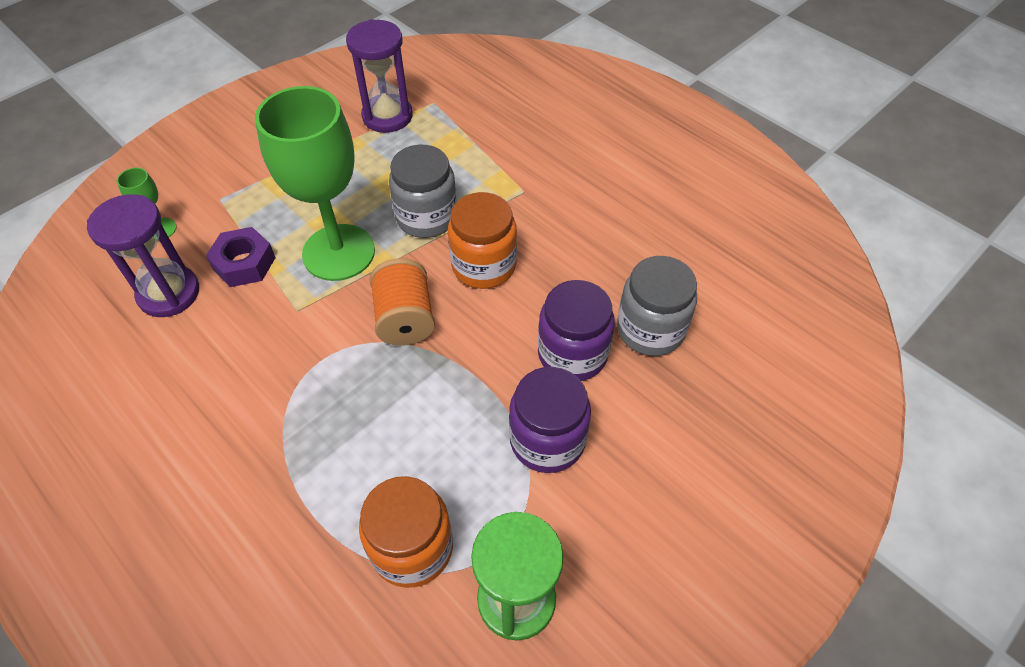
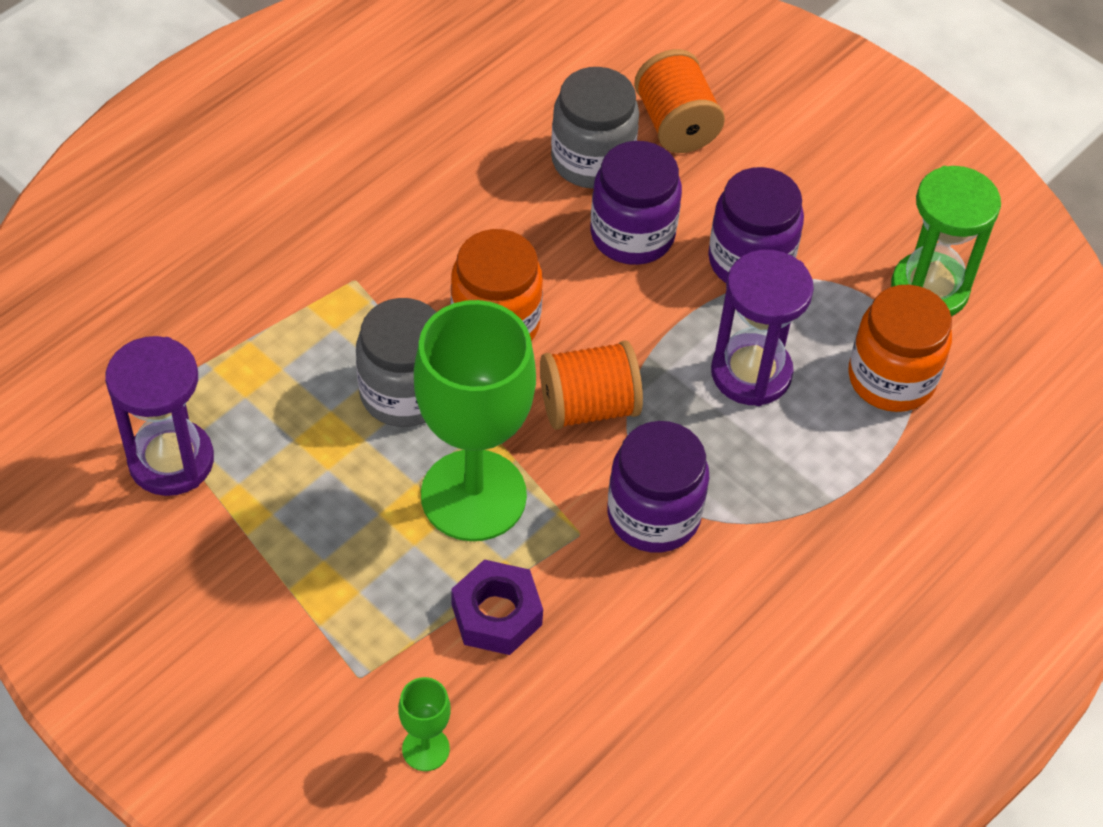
camera: 95 degrees left, 0 degrees up
purple hourglass [87,194,199,317] -> purple hourglass moved to [711,250,814,406]
none -> purple jar [607,421,709,553]
none -> orange spool [634,49,725,153]

